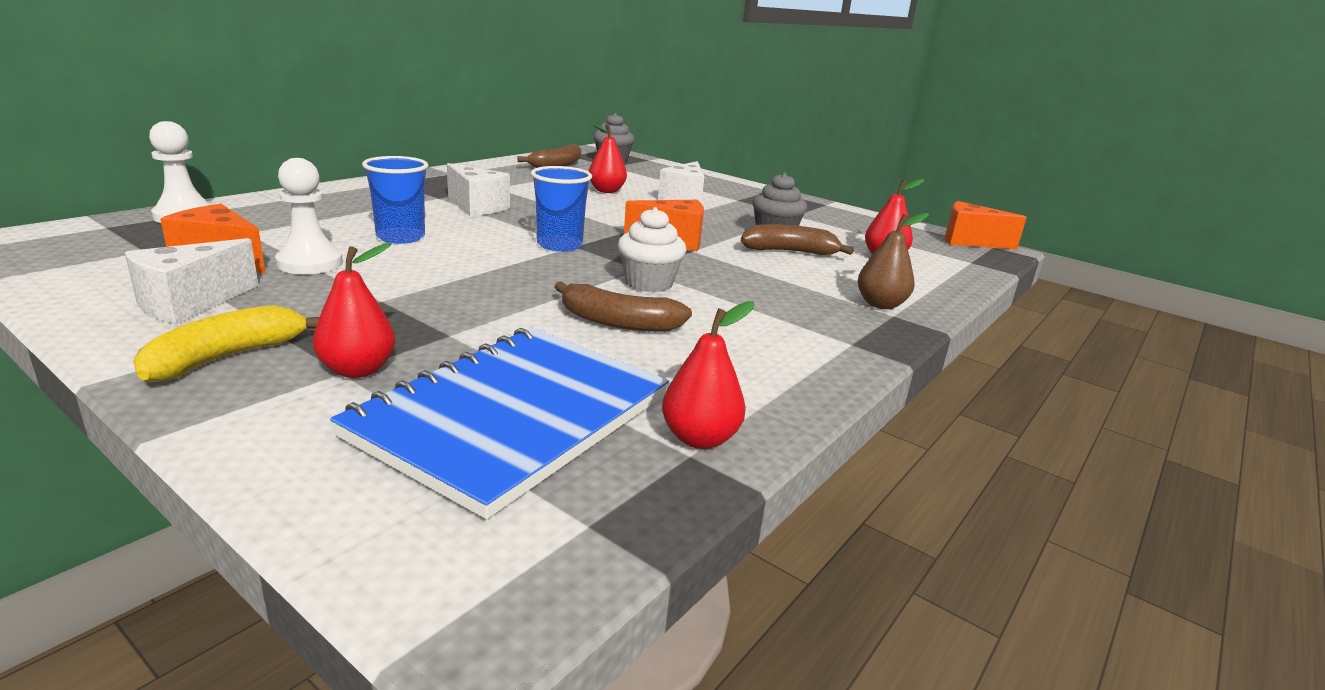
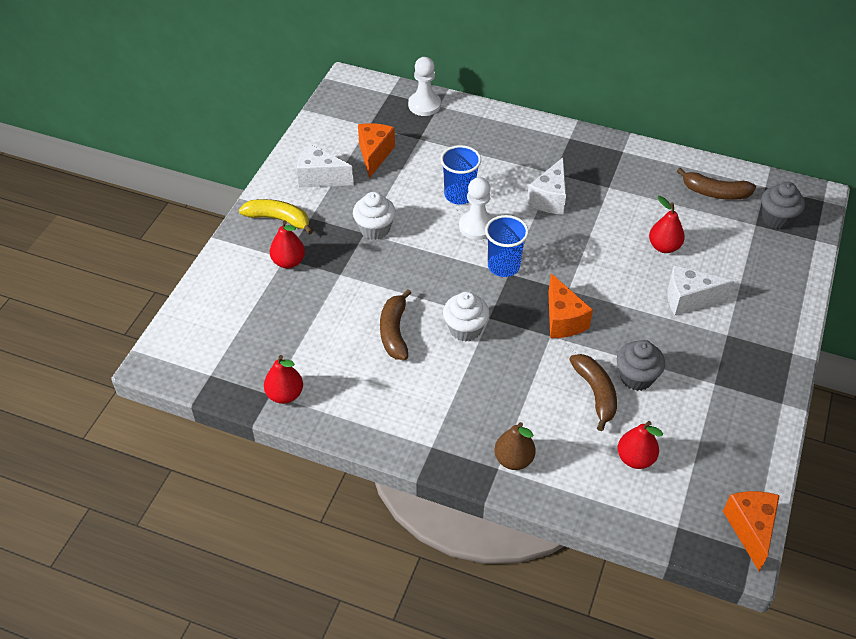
camera: 75 degrees right, 25 degrees up
white pawn [275,158,343,274] -> white pawn moved to [459,177,494,240]
blue notebook [330,328,669,519] -> none
none -> white cupcake [353,192,396,240]

